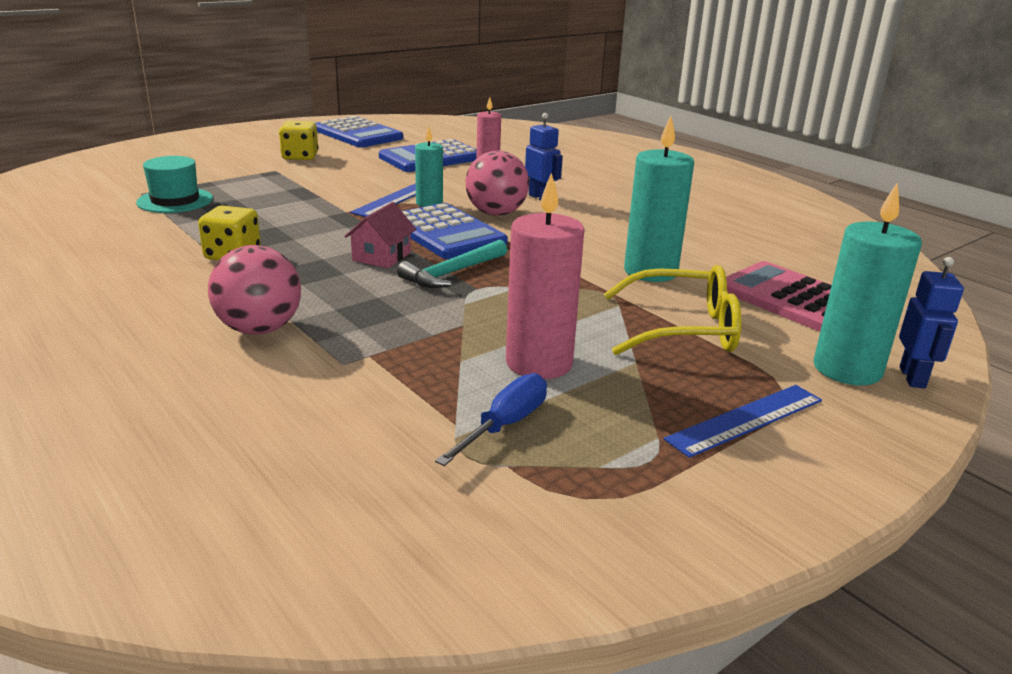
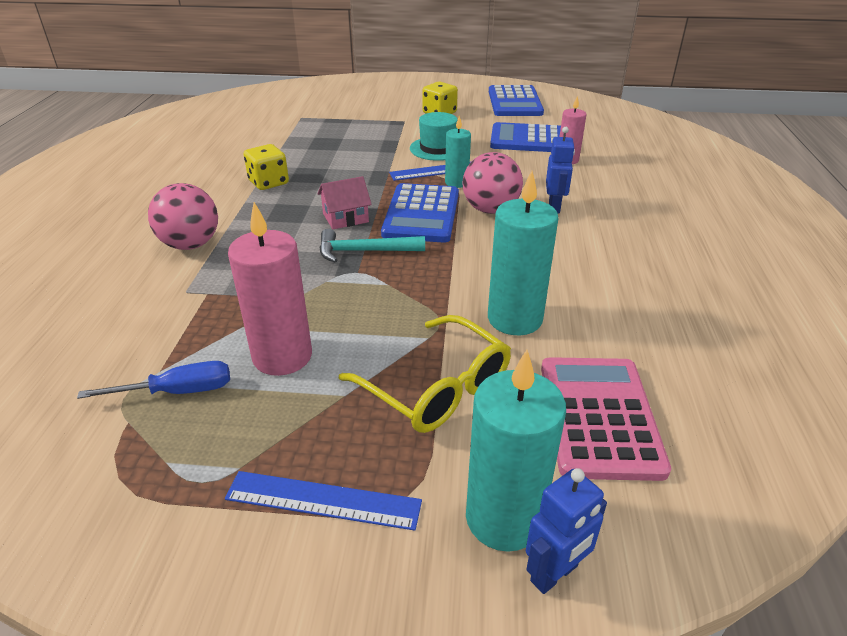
camera: 45 degrees right, 10 degrees up
turquoise hat [136,156,213,213] -> turquoise hat moved to [410,112,458,161]

